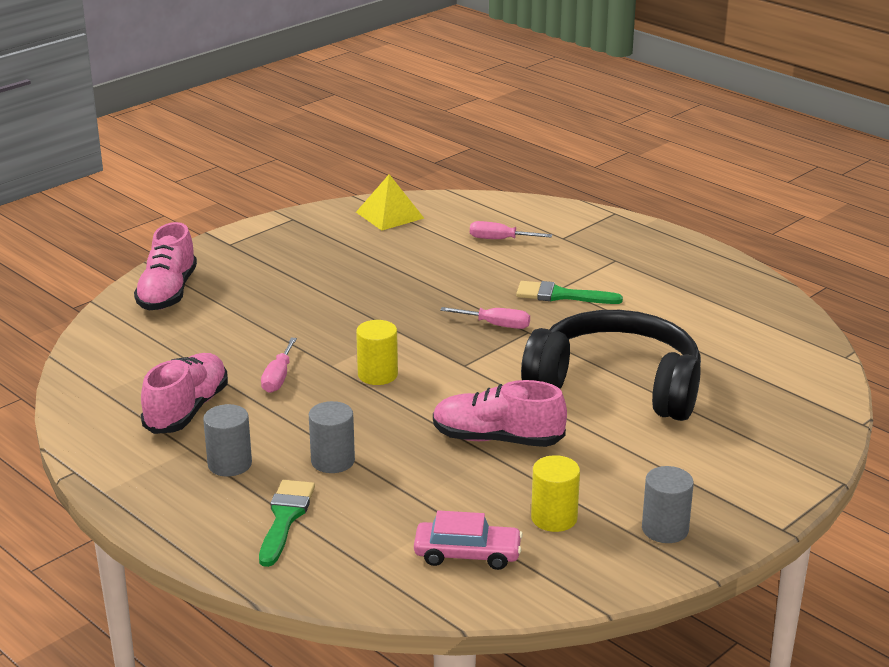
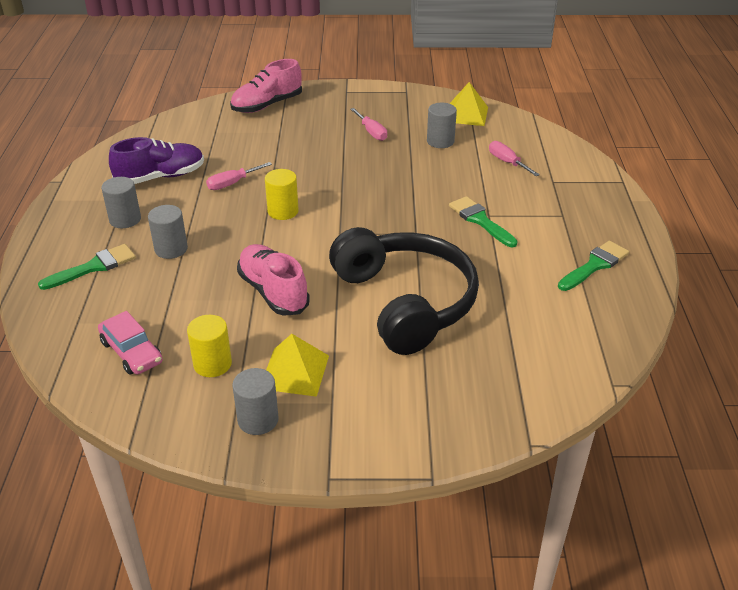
camera: 45 degrees right, 10 degrees up
pink shoe [141,353,228,434] -> purple shoe [109,137,204,184]
pink screwdriver [440,307,530,329] -> pink screwdriver moved to [350,108,387,141]
none -> yellow pyramid [266,334,329,397]
none -> grey cylinder [427,103,457,148]
none -> green brush [558,241,629,291]

